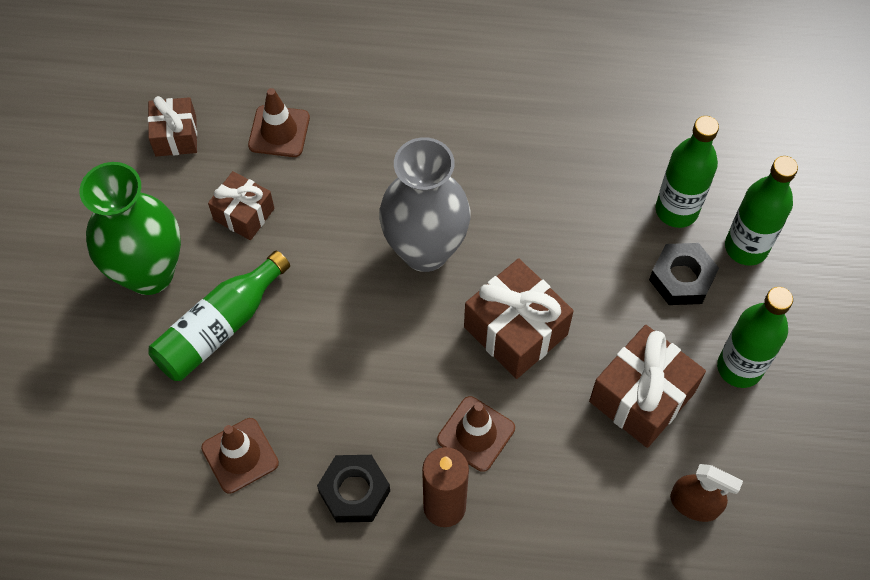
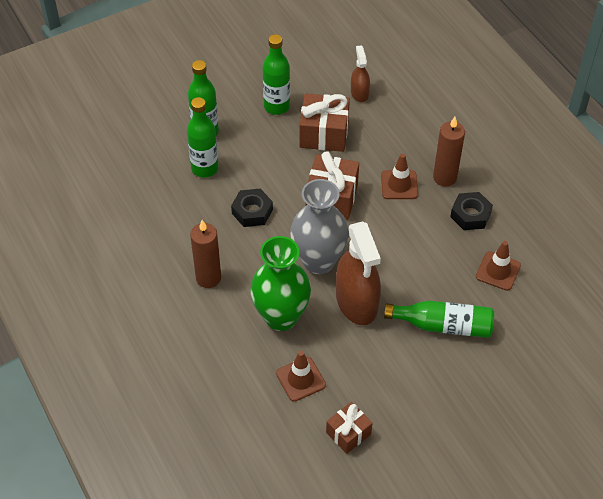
camera: 125 degrees left, 10 degrees down
green vase [79,162,181,295] -> green vase moved to [250,236,311,331]
brown gift [208,171,274,240] -> none
black nut [649,243,719,305] -> black nut moved to [231,189,273,227]
none -> brown candle [190,220,221,288]
none -> brown spray bottle [336,221,381,325]

